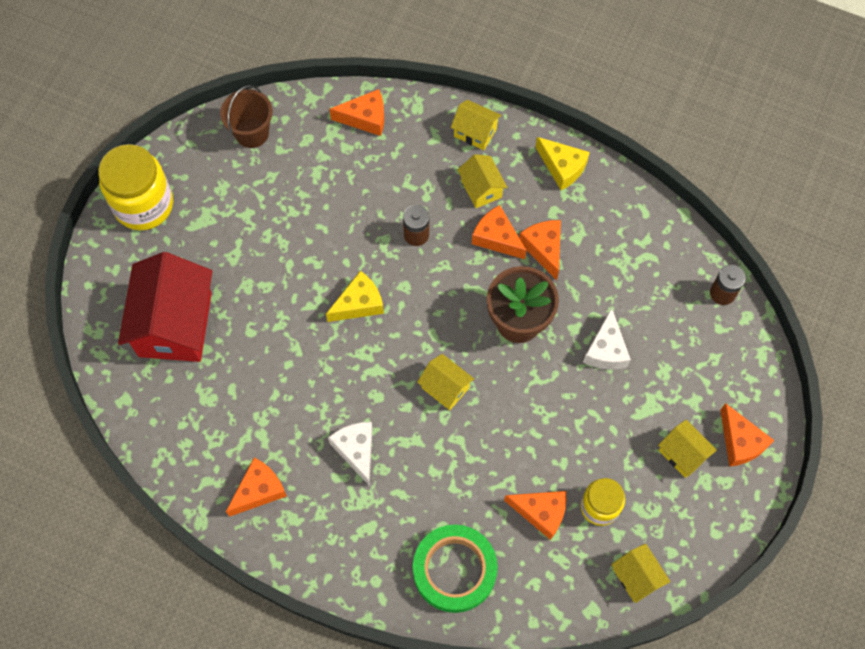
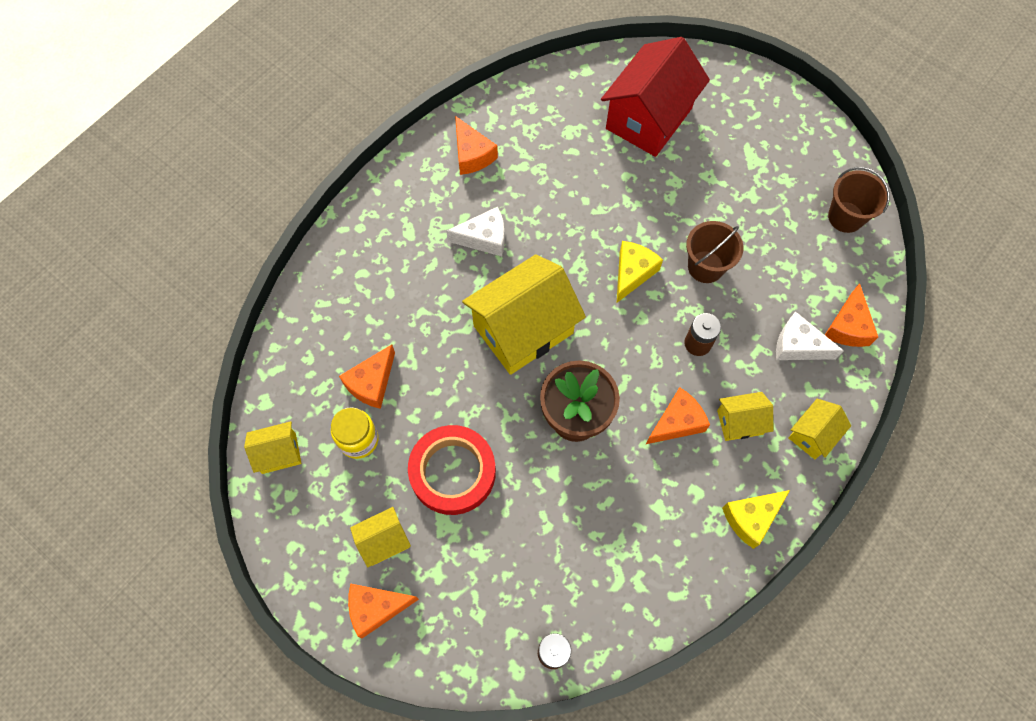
camera: 105 degrees right, 0 degrees up
yellow jar [98,144,173,230] -> none
red house [118,252,213,362] -> red house turned 75 degrees counterclockwise [601,37,710,157]
yellow cheese [326,271,384,322] -> yellow cheese turned 135 degrees counterclockwise [617,241,663,303]
green tape [413,524,498,613] -> none
yellow house [417,354,474,410] -> yellow house [462,254,586,375], size x2.07
orange cheese [519,220,561,280] -> none
white cheese [583,308,631,369] -> white cheese moved to [776,311,844,360]
none -> red tape [408,425,496,515]
none -> brown bucket [686,221,743,283]

